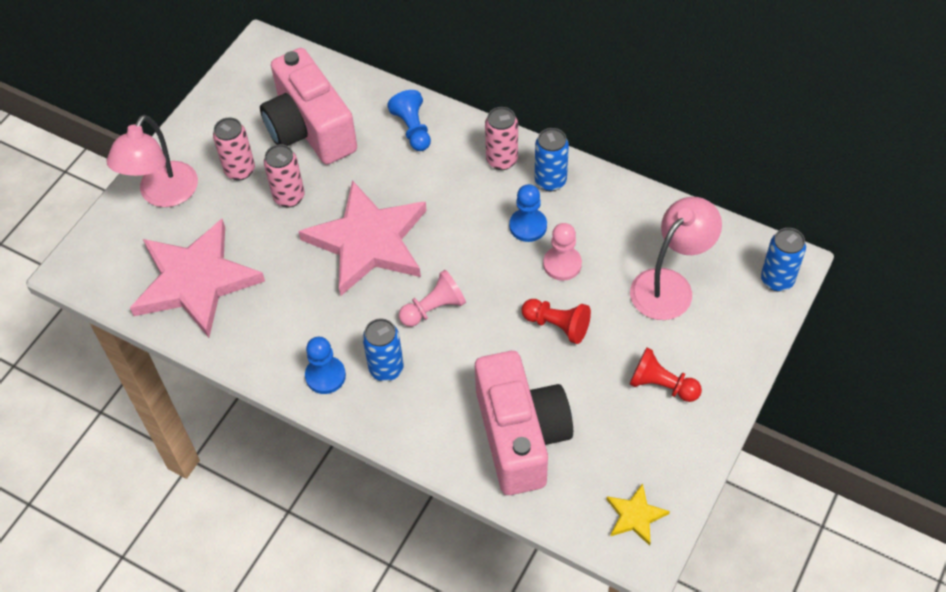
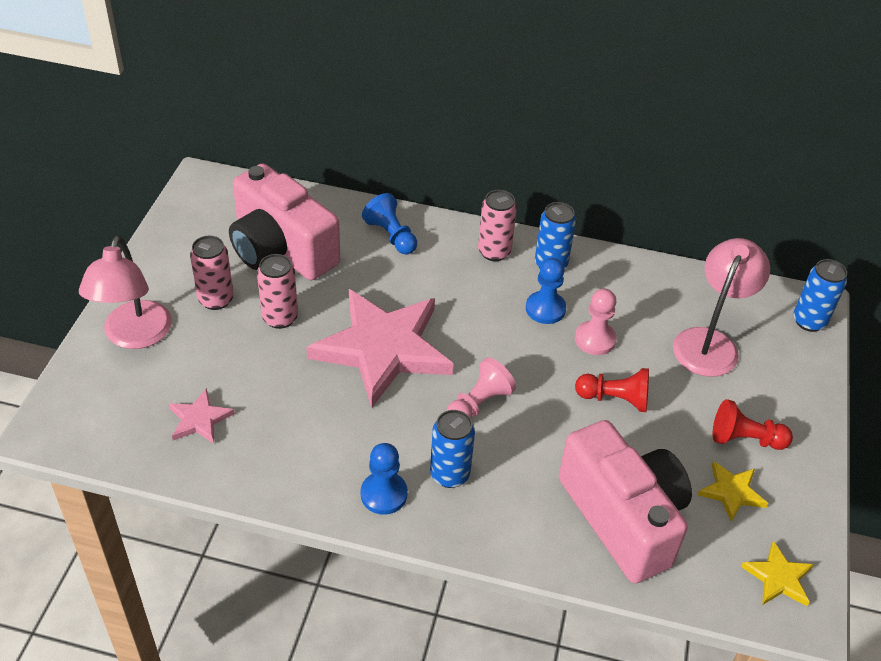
camera: 20 degrees left, 10 degrees down
pink star [130,219,265,338] -> pink star [169,388,235,444], size x0.43
none -> yellow star [697,461,768,522]

